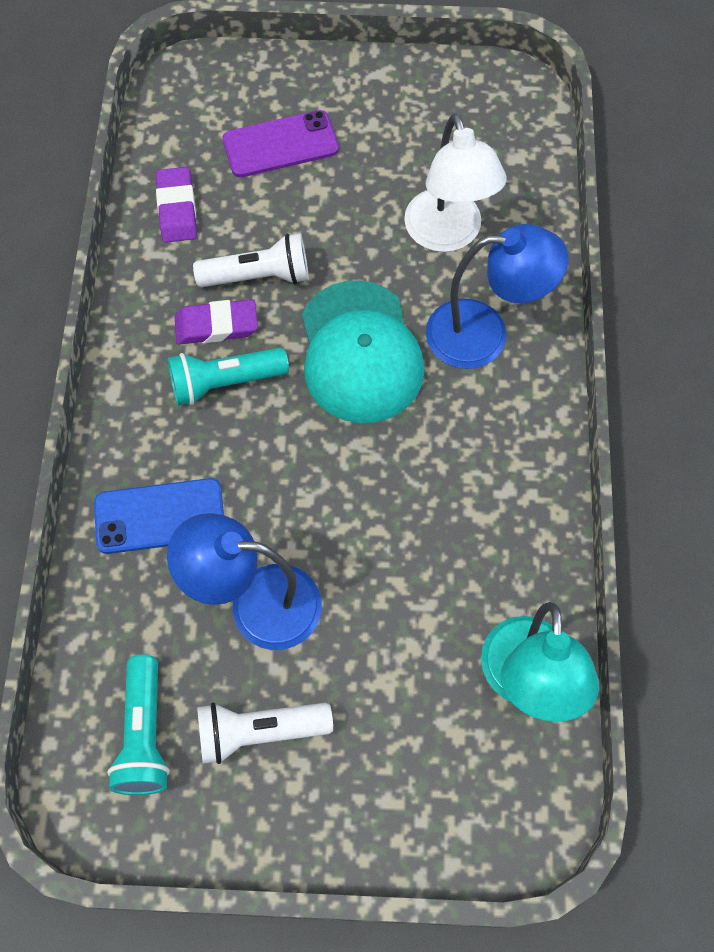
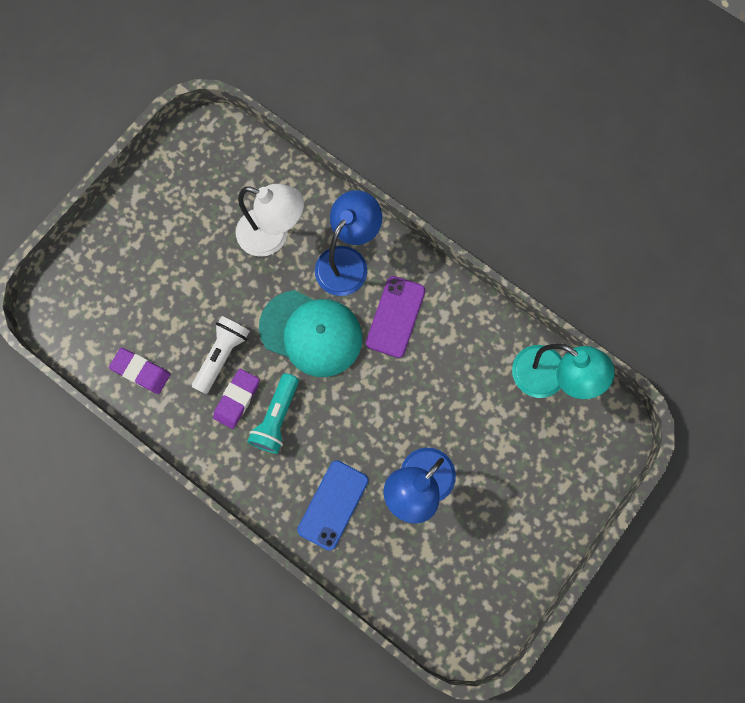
camera: 55 degrees left, 10 degrees up
turquoise flashlight [107,655,170,795] -> none
white flashlight [197,703,333,764] -> none
purple phone [223,110,339,177] -> purple phone moved to [366,276,425,358]

